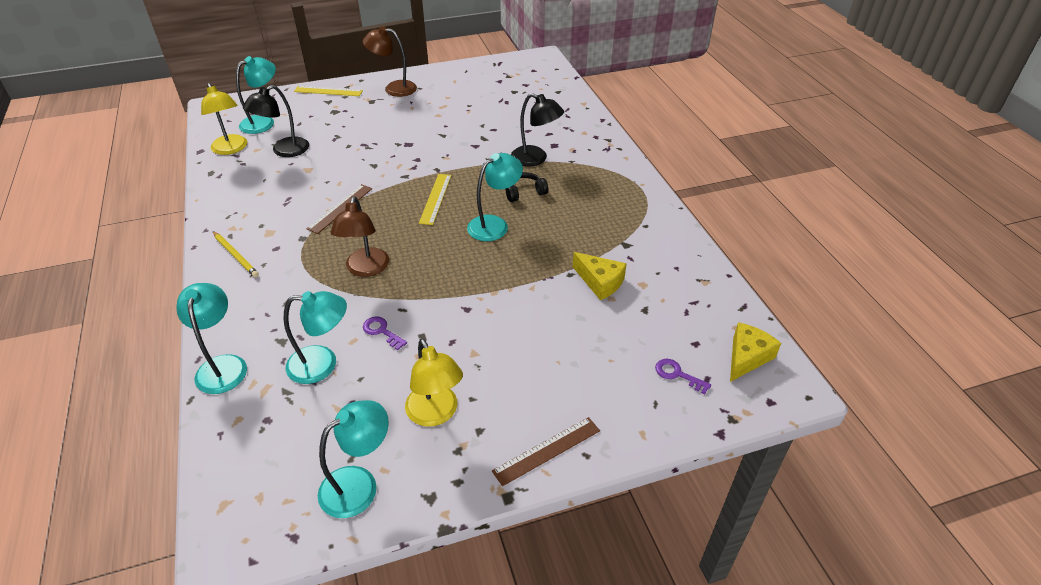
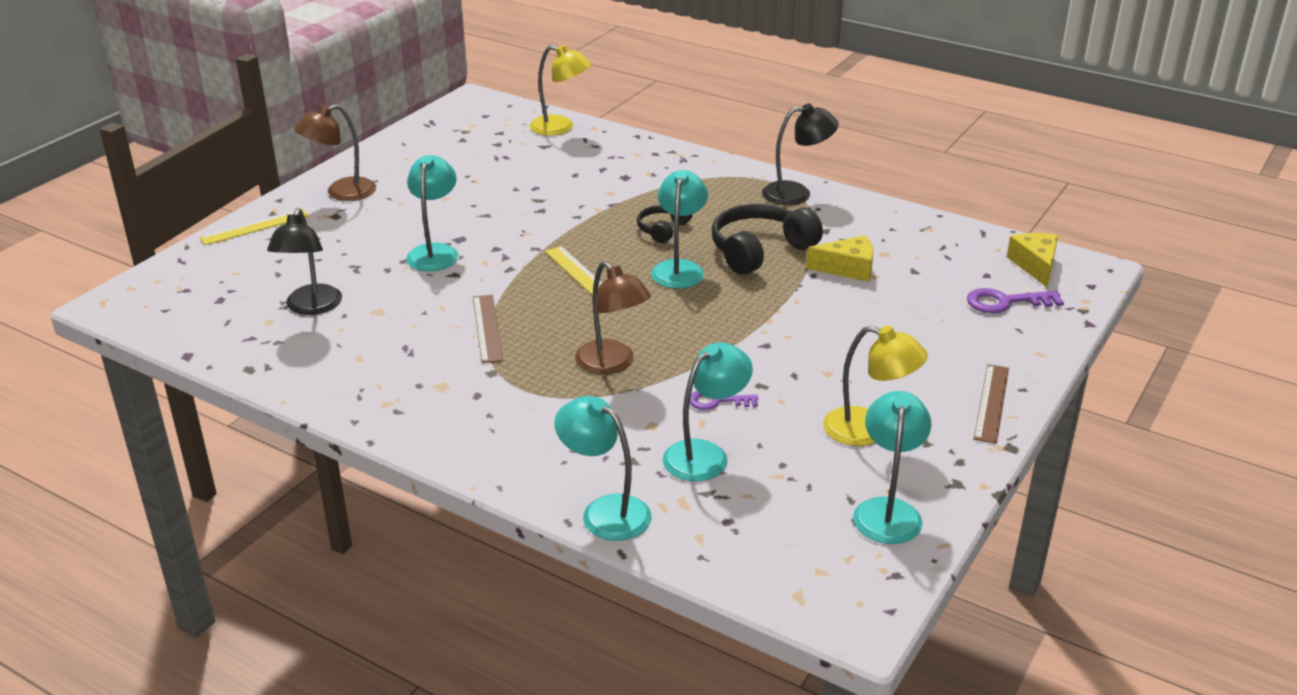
camera: 40 degrees left, 10 degrees down
yellow lamp [201,83,247,155] -> yellow lamp moved to [529,45,591,136]
yellow pencil [213,231,259,277] -> none
turquoise lamp [236,56,276,134] -> turquoise lamp moved to [406,155,459,271]
black lamp [511,93,564,167] -> black lamp moved to [762,103,839,205]
purple key [655,359,711,394] -> purple key [967,288,1064,313], size x1.52
none -> black headphones [712,204,823,275]

